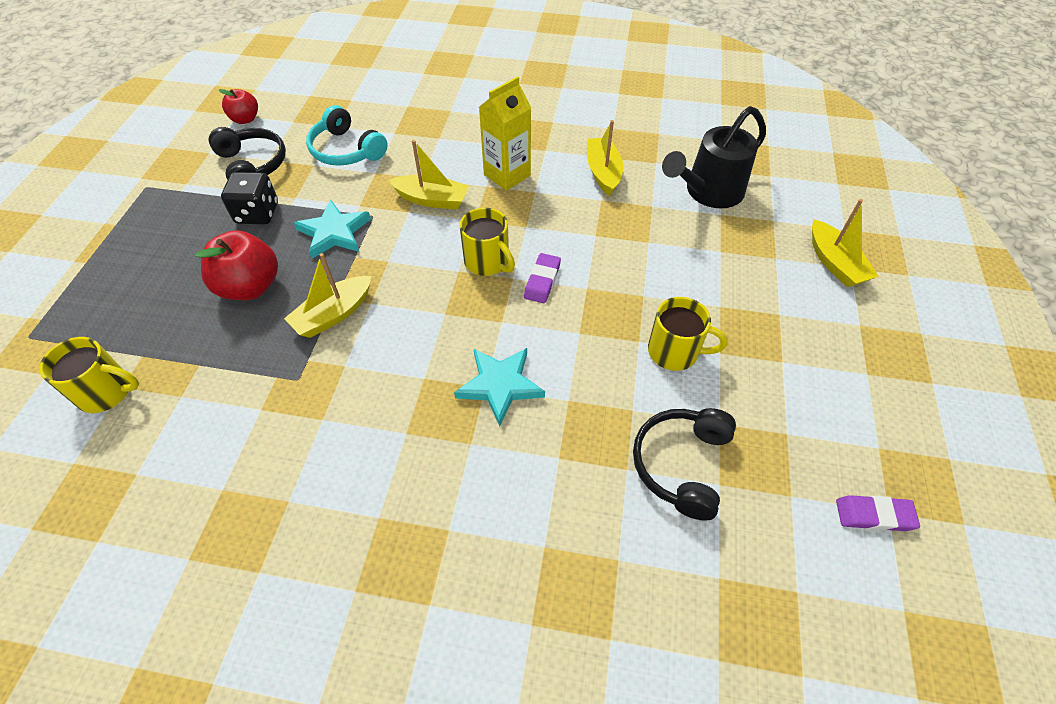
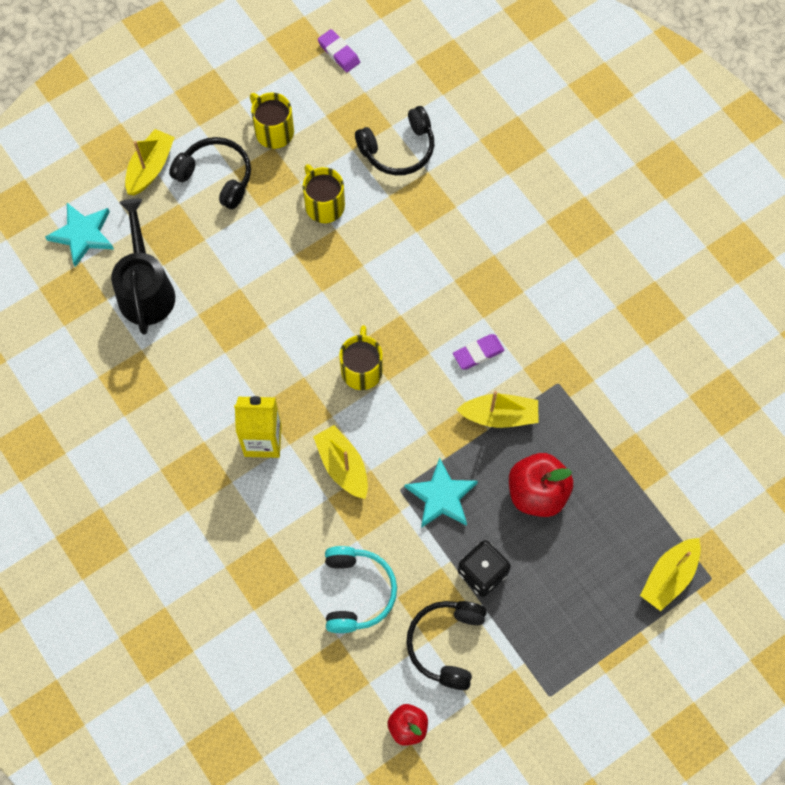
camera: 135 degrees left, 15 degrees up
yellow mug [39,337,139,413] -> yellow mug moved to [250,92,294,149]
turquoise star [454,348,545,426] -> turquoise star moved to [45,203,114,267]
purple eraser [524,253,561,303] -> purple eraser moved to [453,334,504,370]
yellow boat [587,120,623,196] -> yellow boat moved to [640,538,701,611]
black watering can [662,106,766,208] -> black watering can turned 105 degrees counterclockwise [111,198,175,334]
none -> black headphones [169,137,251,209]

